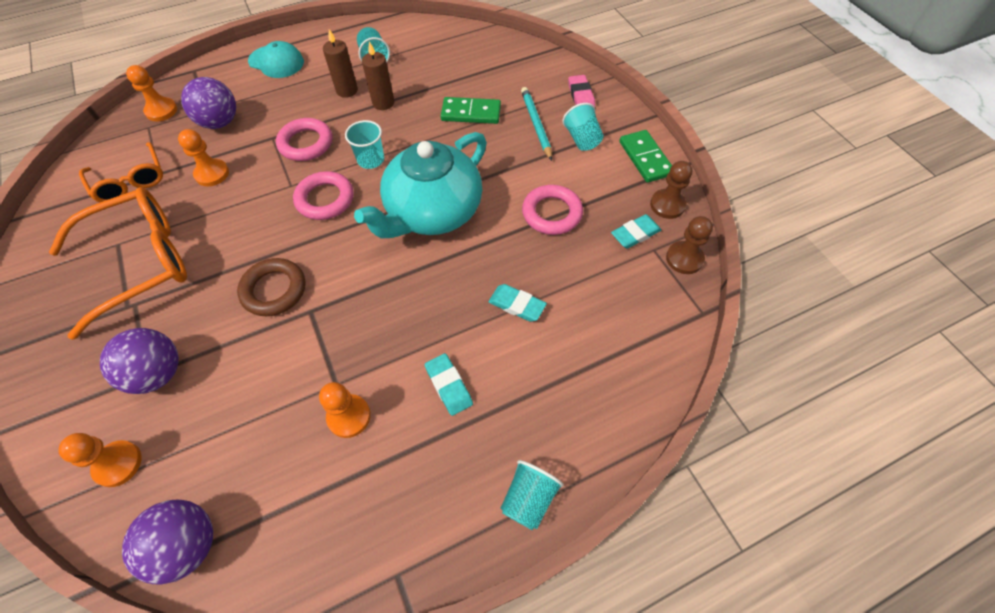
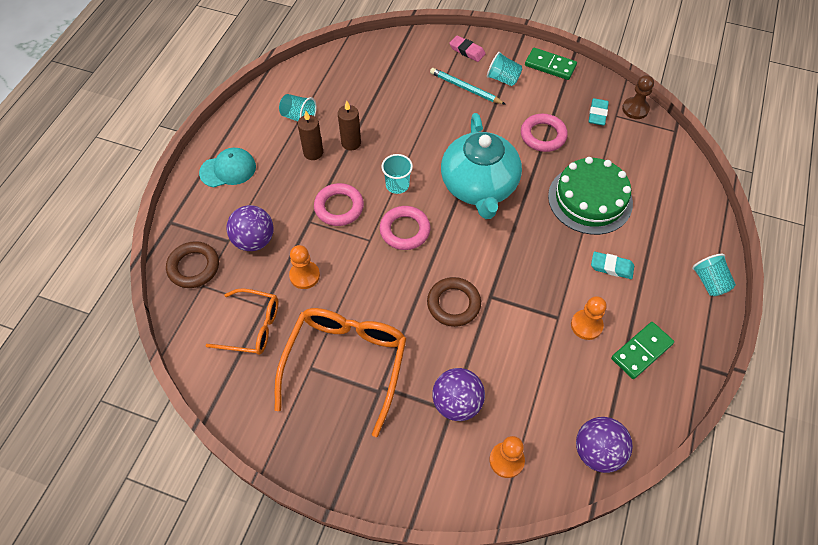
camera: 45 degrees left, 0 degrees up
orange pawn [126,65,177,121] -> brown ring [166,241,219,288]
green domino [441,97,501,124] -> green domino moved to [611,322,674,379]
turquoise eraser [488,284,547,322] -> green cake [548,157,633,235]
brown pawn [650,161,692,219] -> none

